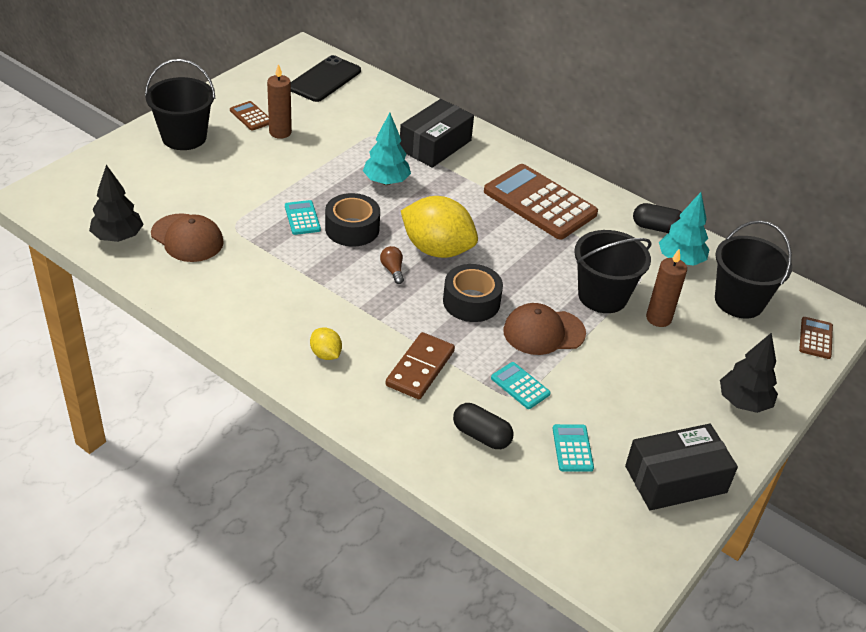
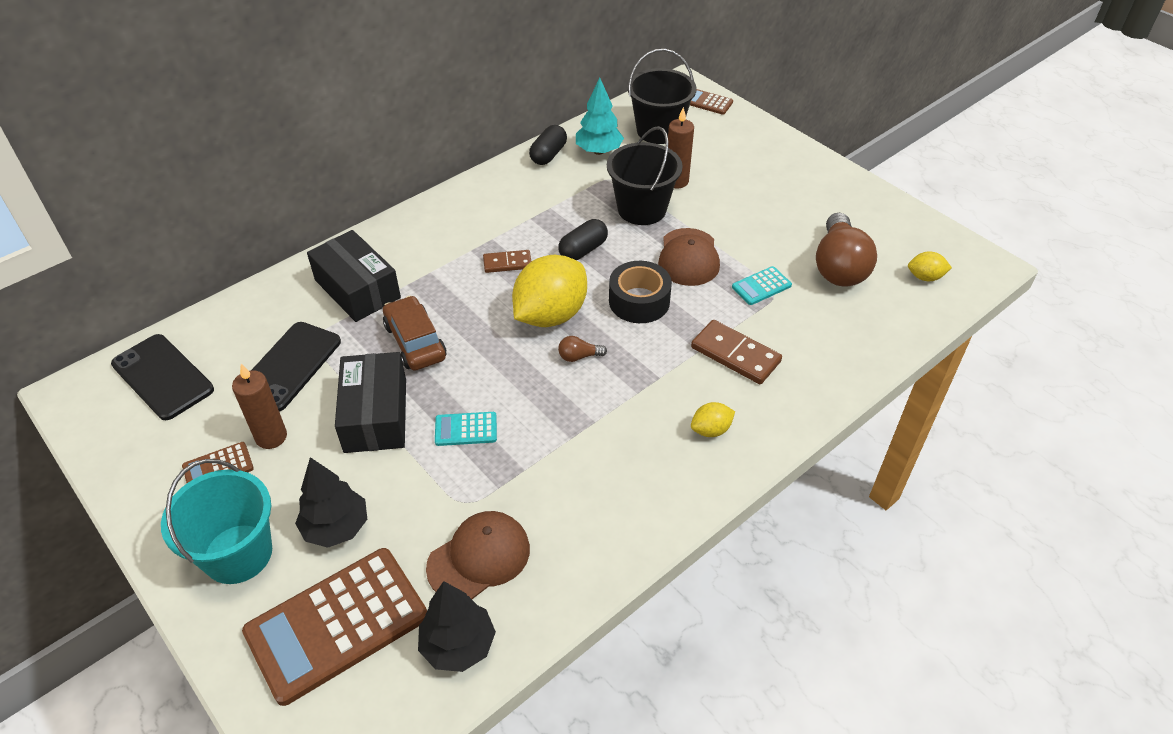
camera: 75 degrees left, 5 degrees up
black bucket [145,59,216,150] -> turquoise bucket [161,459,272,584]
black tape [325,193,380,246] -> none
turquoise tree [363,113,411,185] -> brown car [383,296,446,371]
black capsule [453,403,514,449] -> black capsule moved to [558,219,608,260]
brown calculator [484,164,598,240] -> brown calculator moved to [242,548,427,706]
turquoise calculator [553,424,594,472] -> brown light bulb [816,213,877,286]
black box [625,424,738,510] -> black box moved to [335,352,406,453]
black tree [720,333,778,413] -> black tree moved to [295,457,367,548]
none -> black phone [252,322,341,412]
none -> brown domino [483,250,531,273]
none -> yellow lemon [908,252,952,281]

